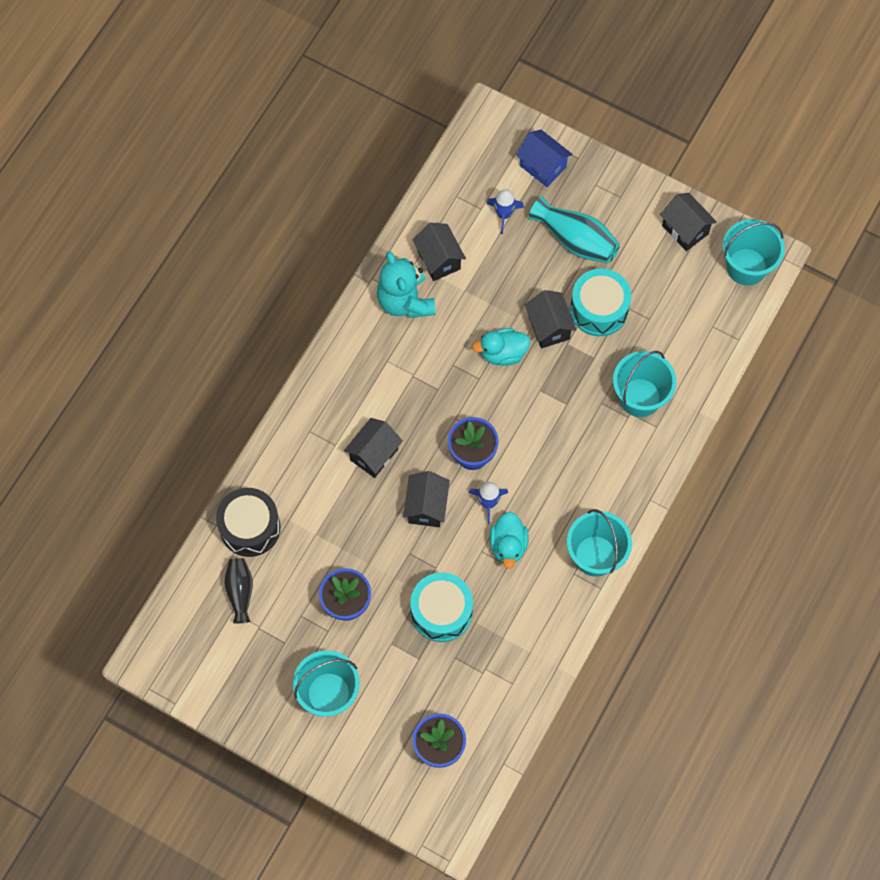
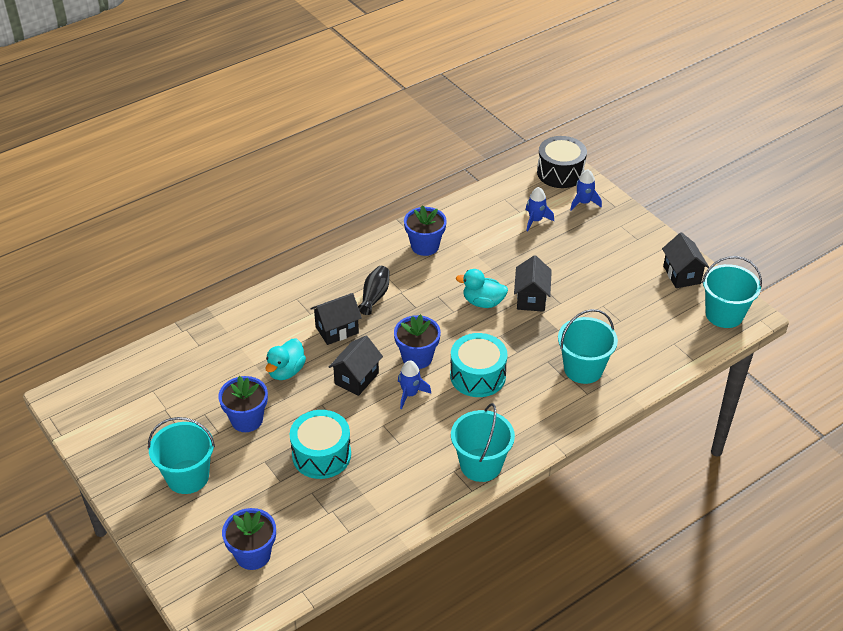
camera: 25 degrees right, 25 degrees down
black drum [216,488,281,557] -> black drum moved to [537,136,587,188]
black vase [224,558,253,624] -> black vase moved to [358,266,389,315]
turquoise teddy bear [377,251,436,318] -> blue flower pot [404,205,447,256]
black house [412,223,466,281] -> none
turquoise duck [489,512,529,569] -> turquoise duck moved to [265,339,306,380]
blue house [516,130,572,187] -> blue rocket [570,169,602,211]
turquoise vase [529,197,620,263] -> none
turquoise drum [570,268,632,336] -> turquoise drum moved to [450,333,508,397]

